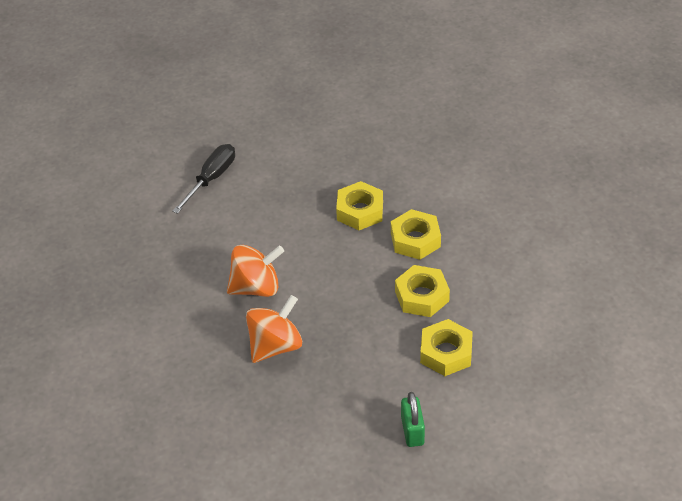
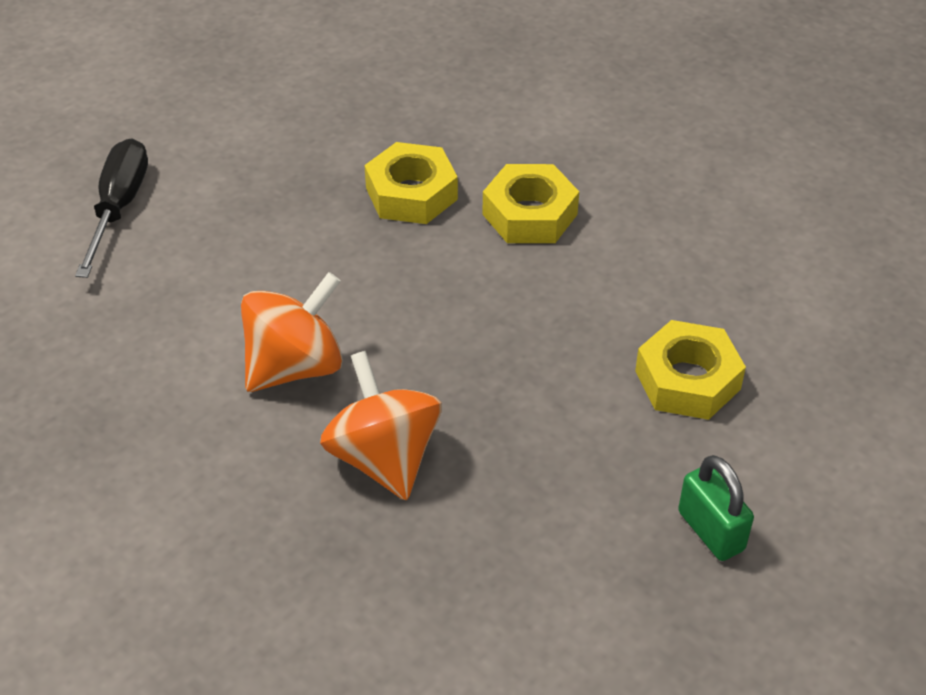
camera: 25 degrees left, 0 degrees up
orange spinning top [246,295,302,363] -> orange spinning top turned 45 degrees counterclockwise [320,351,442,501]
yellow nut [395,265,450,317] -> none

